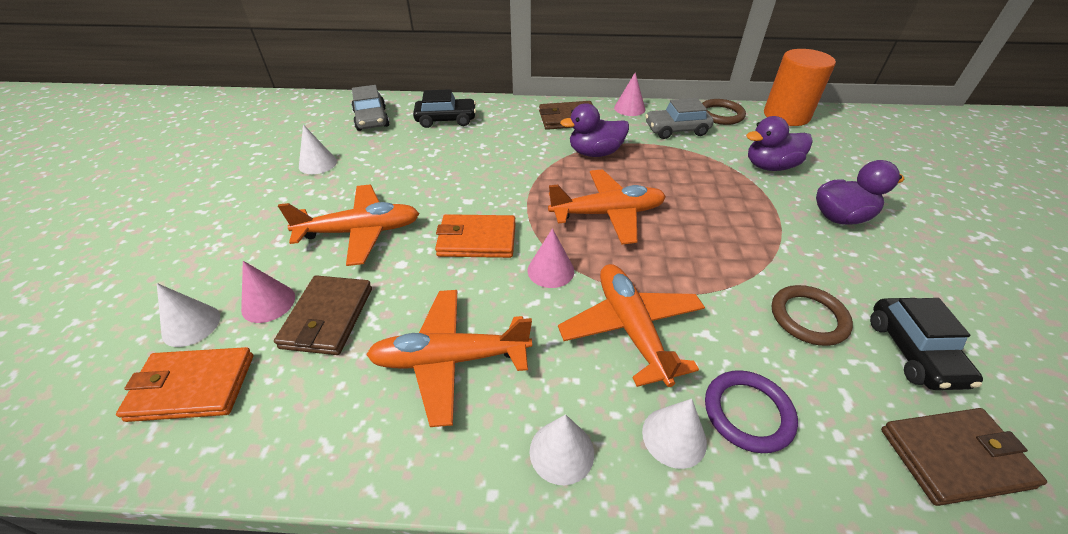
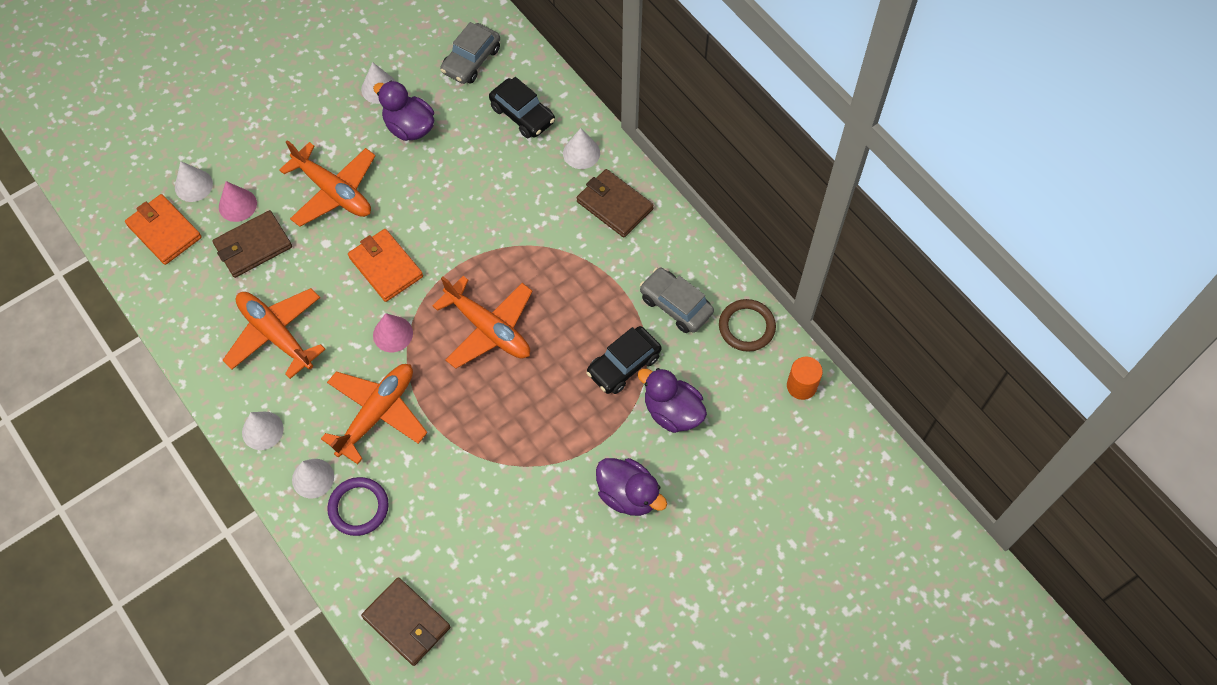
camera: 50 degrees right, 20 degrees up
purple duck [560,103,629,157] -> purple duck moved to [373,80,435,141]
pink cone [614,72,645,116] -> none
orange cylinder [764,49,836,126] -> orange cylinder [787,357,823,400], size x0.53
brown ring [772,285,853,346] -> none
black car [870,298,983,390] -> black car moved to [586,326,662,394]
none -> white cone [563,128,600,169]

